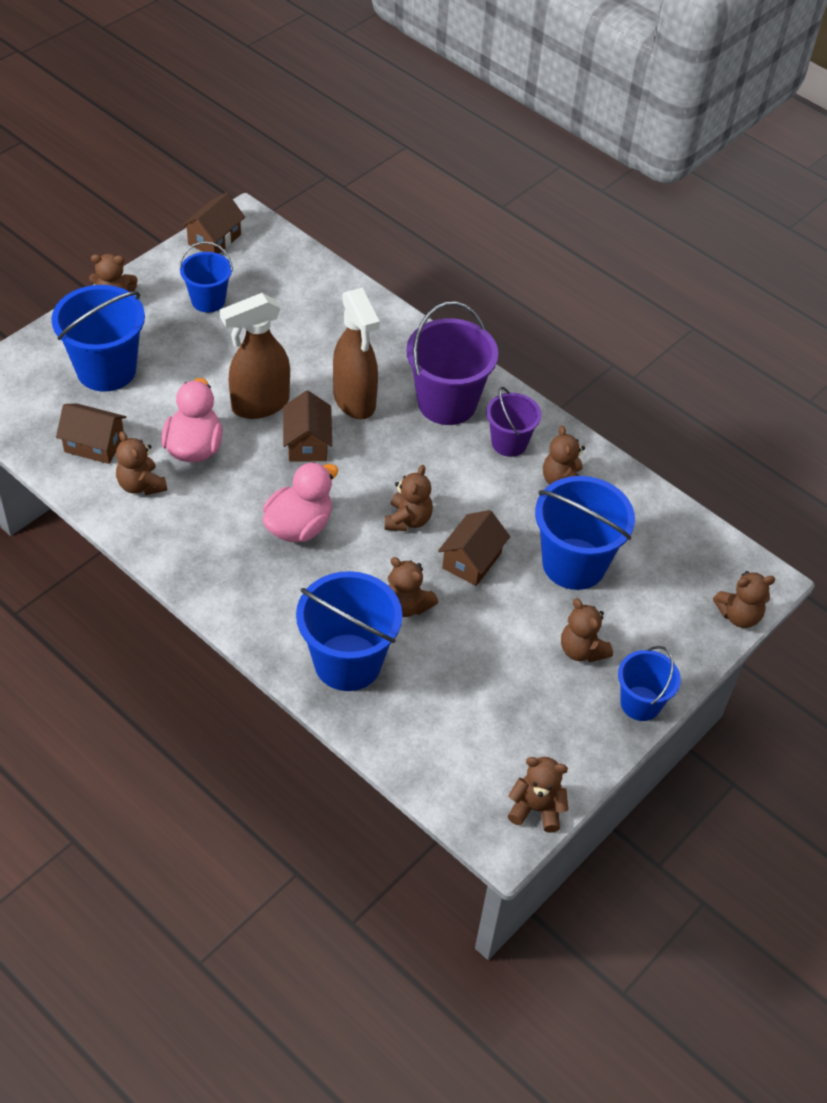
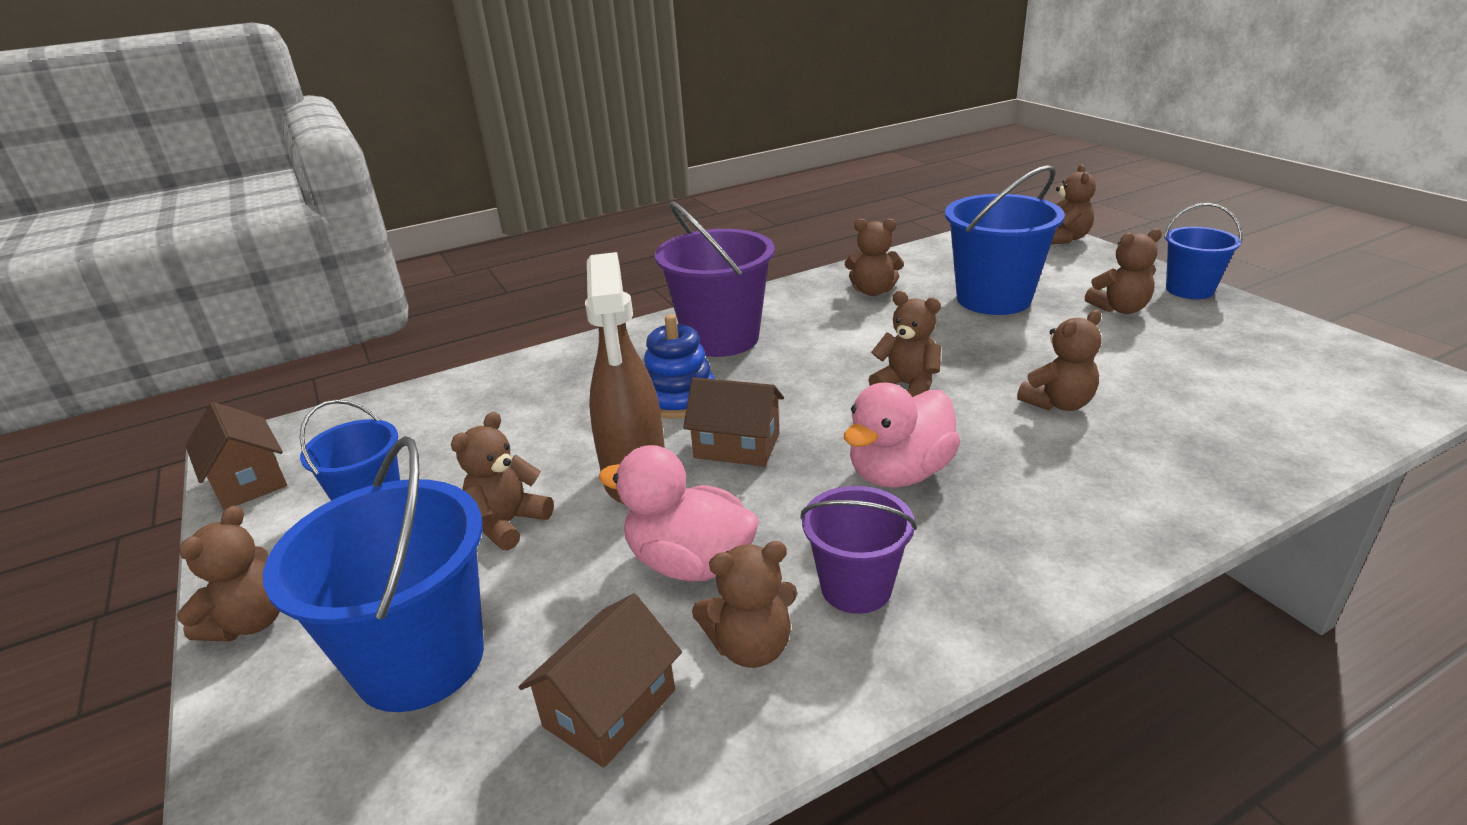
camera: 65 degrees left, 20 degrees down
pink duck [262,462,338,542] -> pink duck turned 105 degrees counterclockwise [844,383,960,488]
blue bucket [296,571,402,691] -> none
brown spray bottle [333,288,380,420] -> blue stacking toy [644,314,715,419]
brown house [438,510,510,586] -> none
purple bucket [486,387,541,457] -> purple bucket moved to [800,486,917,614]
brown teddy bear [508,757,568,833] -> brown teddy bear moved to [451,412,554,550]

